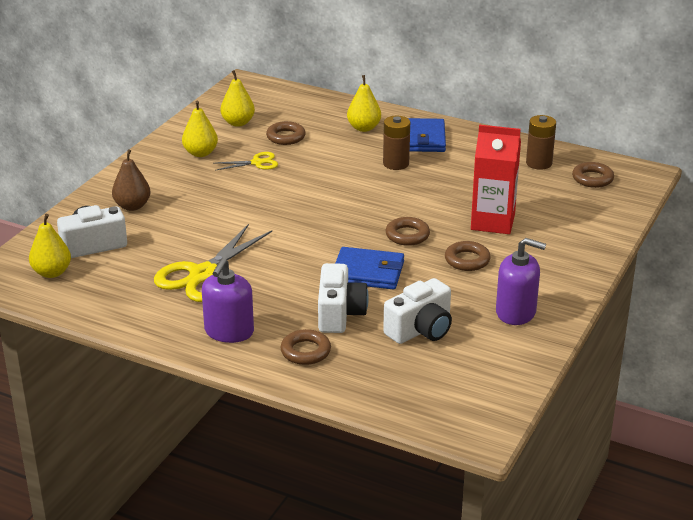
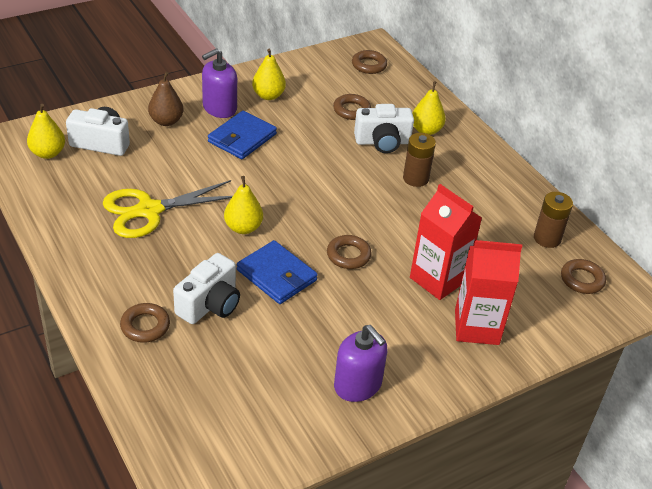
camera: 30 degrees right, 10 degrees up
purple soap dispenser [202,258,254,343] -> purple soap dispenser moved to [202,48,237,118]
yellow scissors [215,152,278,171] -> none
yellow pear [221,70,255,127] -> yellow pear moved to [224,176,263,234]
white camera [383,278,452,344] -> white camera moved to [354,104,414,153]
blue wallet [408,118,446,152] -> blue wallet moved to [208,111,277,159]
brown ring [445,241,491,271] -> brown ring moved to [352,50,387,74]
none -> red carton [455,240,522,345]

